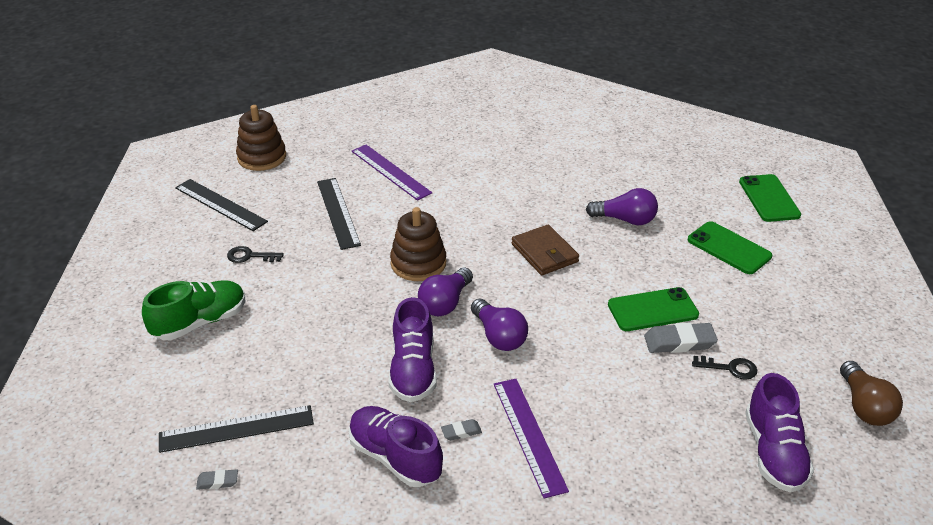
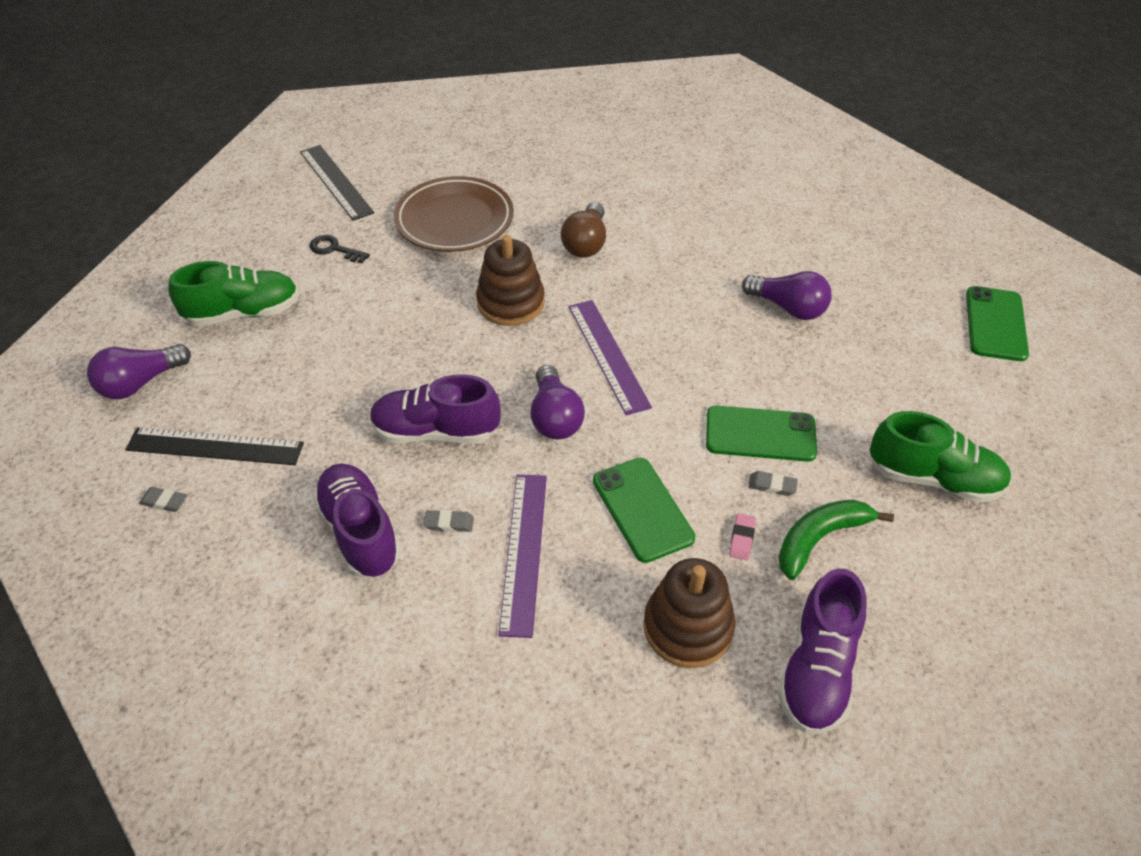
camera: 20 degrees right, 10 degrees up
brown stacking toy [236,105,286,171] -> brown stacking toy moved to [643,558,735,668]
black ruler [317,178,361,250] -> brown plate [394,176,514,252]
purple ruler [352,145,432,201] -> purple ruler moved to [569,300,652,415]
purple shoe [388,297,437,402] -> purple shoe turned 75 degrees clockwise [370,374,501,444]
purple light bulb [418,267,473,316] -> purple light bulb moved to [87,344,191,399]
brown wallet [512,225,579,275] -> none
grey eraser [644,322,718,353] -> grey eraser [748,471,798,496], size x0.52
green phone [688,221,772,274] -> green phone moved to [593,458,695,563]
black key [692,355,757,380] -> green banana [778,500,894,580]
brown light bulb [840,361,903,426] -> brown light bulb moved to [561,202,606,258]
none -> pink eraser [729,513,756,561]
none -> green shoe [870,411,1011,503]

